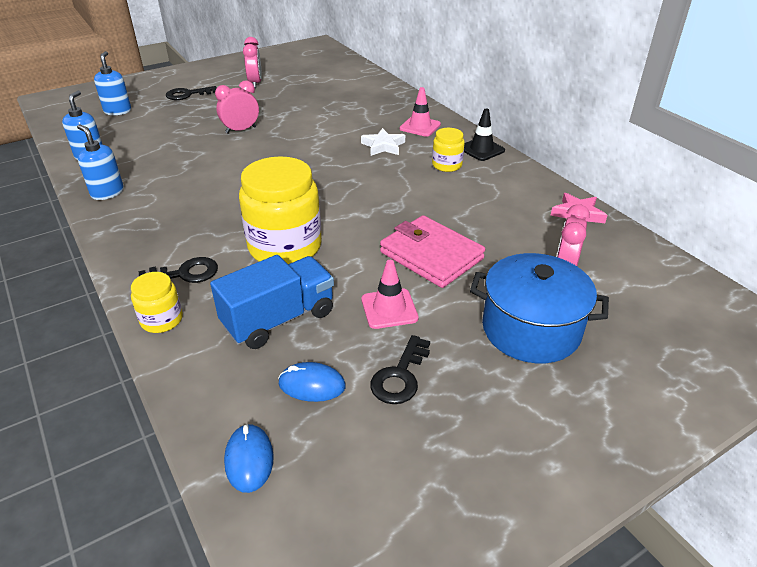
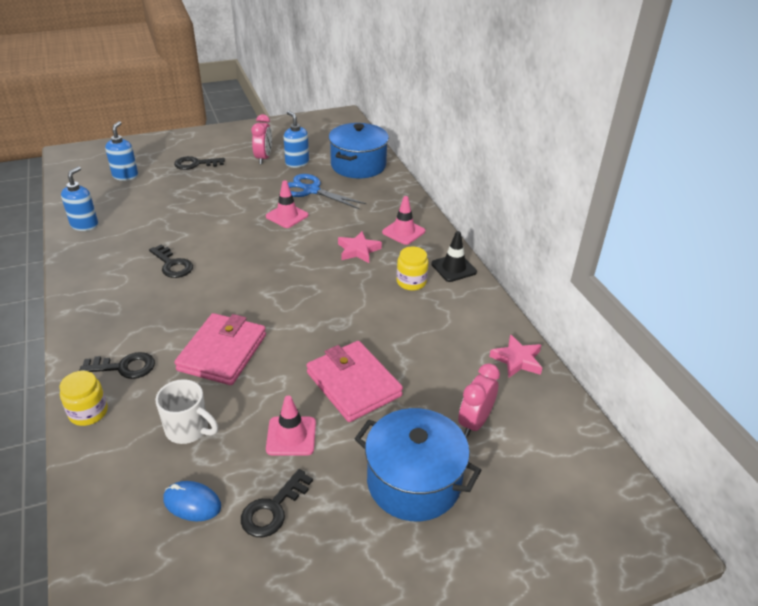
camera: 10 degrees right, 0 degrees up
blue soap dispenser [77,124,124,200] -> blue soap dispenser moved to [284,111,309,168]
blue truck [210,255,334,349] -> white mug [155,379,218,444]
pink clock [215,80,259,134] -> none
blue mouse [224,424,274,493] -> none
yellow jar [239,156,322,264] -> pink wallet [174,313,266,385]
white star [361,128,405,156] -> pink star [338,231,382,263]
none -> black key [149,244,193,278]
none -> pink traffic cone [266,181,309,228]
none -> blue scissors [288,174,366,209]
none -> blue pot [329,123,389,178]

